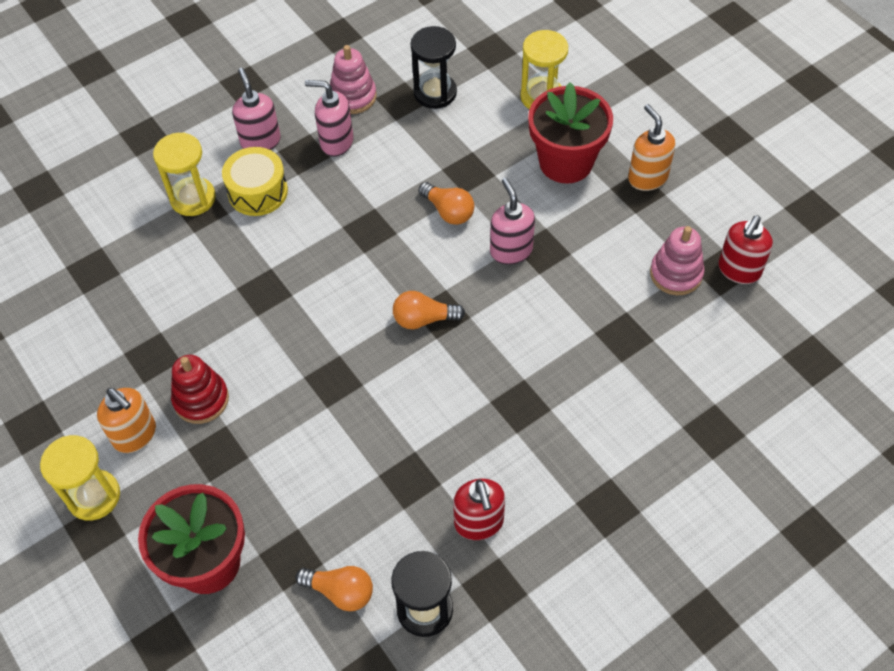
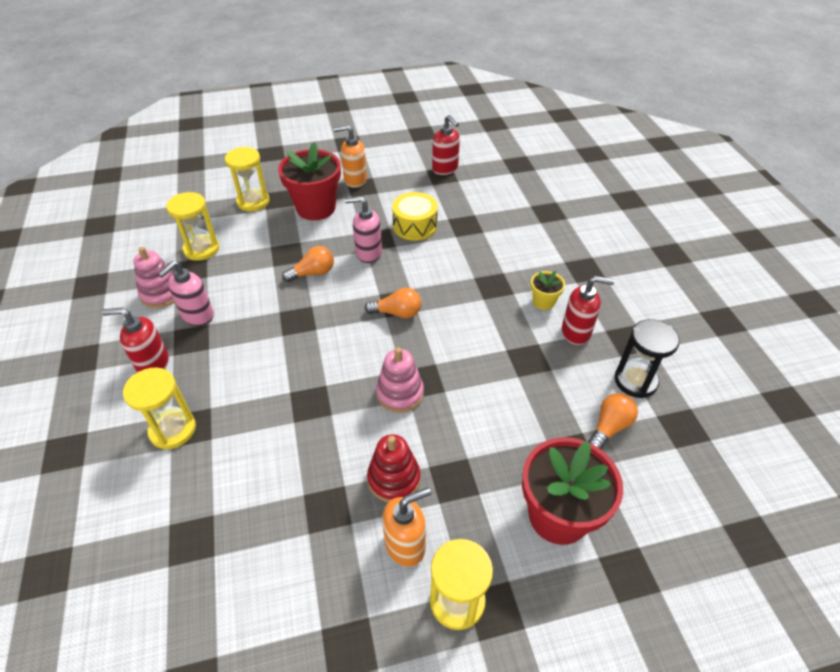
camera: 70 degrees left, 10 degrees down
yellow drum [222,147,288,216] -> yellow drum moved to [392,192,438,241]
pink soap dispenser [232,68,281,150] -> red soap dispenser [102,307,169,372]
orange light bulb [393,291,465,329] -> orange light bulb turned 105 degrees counterclockwise [365,288,421,318]
black hourglass [411,26,457,109] -> yellow hourglass [166,192,219,261]
pink stacking toy [650,226,705,295] -> pink stacking toy moved to [376,347,424,413]
none -> yellow flower pot [531,271,565,310]

